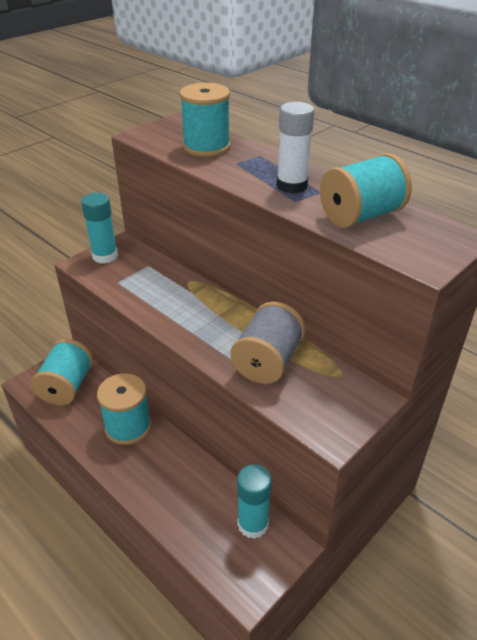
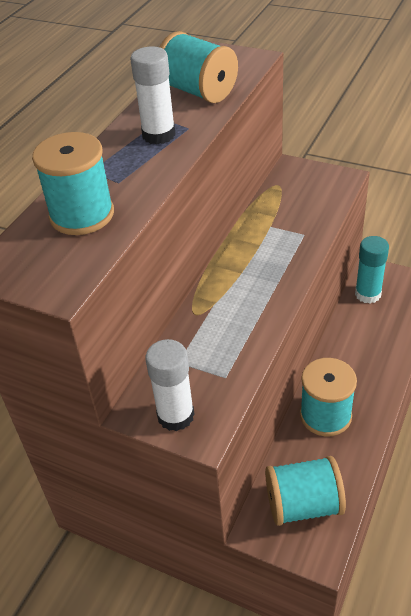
camera: 105 degrees left, 5 degrees up
turquoise glue stick [81,193,118,264] -> white glue stick [146,339,194,431]
grey spool [230,301,305,384] -> none

